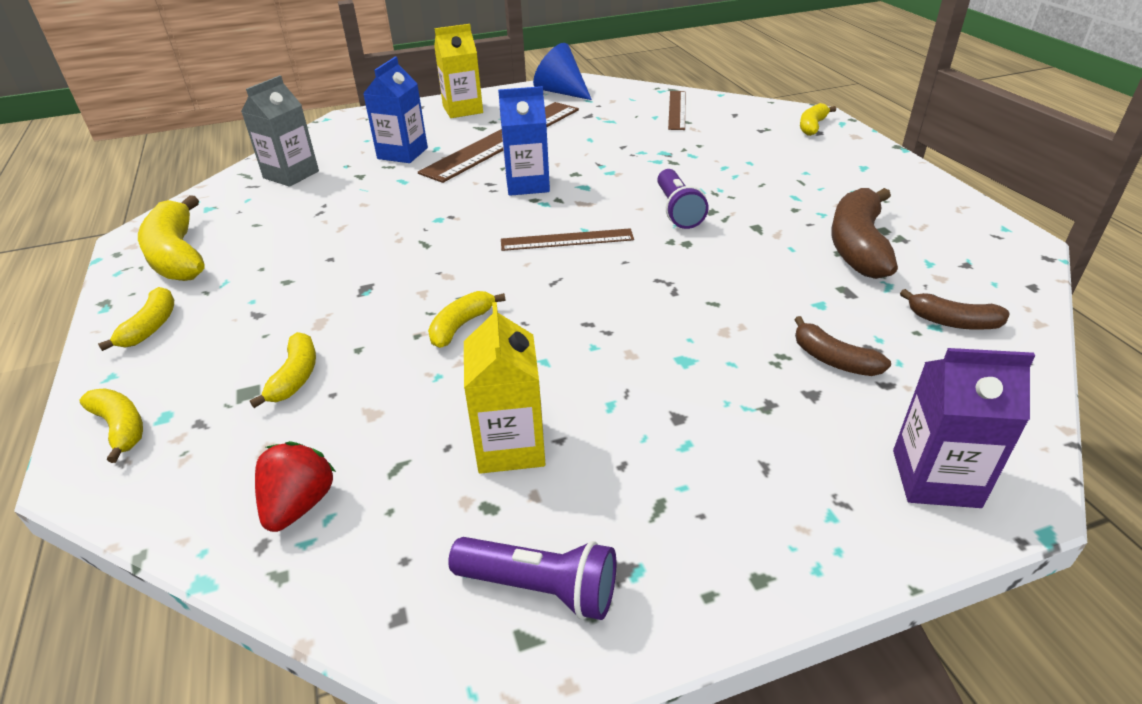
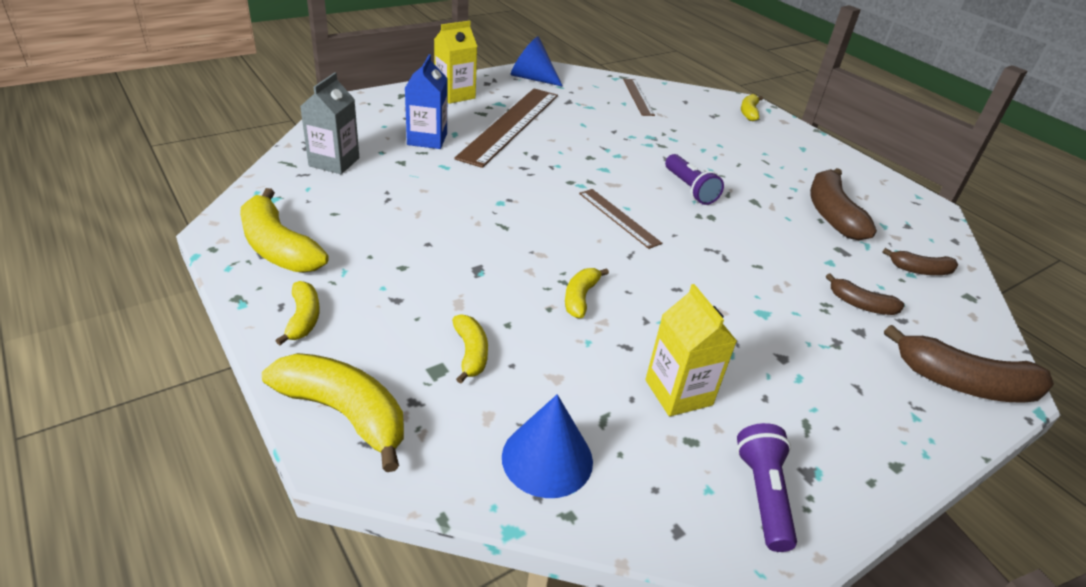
camera: 20 degrees left, 0 degrees up
yellow banana [79,389,143,463] -> yellow banana [262,353,404,472], size x1.80
red strawberry [255,441,336,532] -> blue cone [502,394,593,498]
purple flashlight [448,537,616,620] -> purple flashlight turned 90 degrees counterclockwise [737,423,797,552]
blue carton [498,86,550,196] -> none
brown ruler [501,228,634,251] -> brown ruler turned 75 degrees clockwise [579,189,662,249]
purple carton [893,348,1035,508] -> brown banana [884,325,1054,403]

